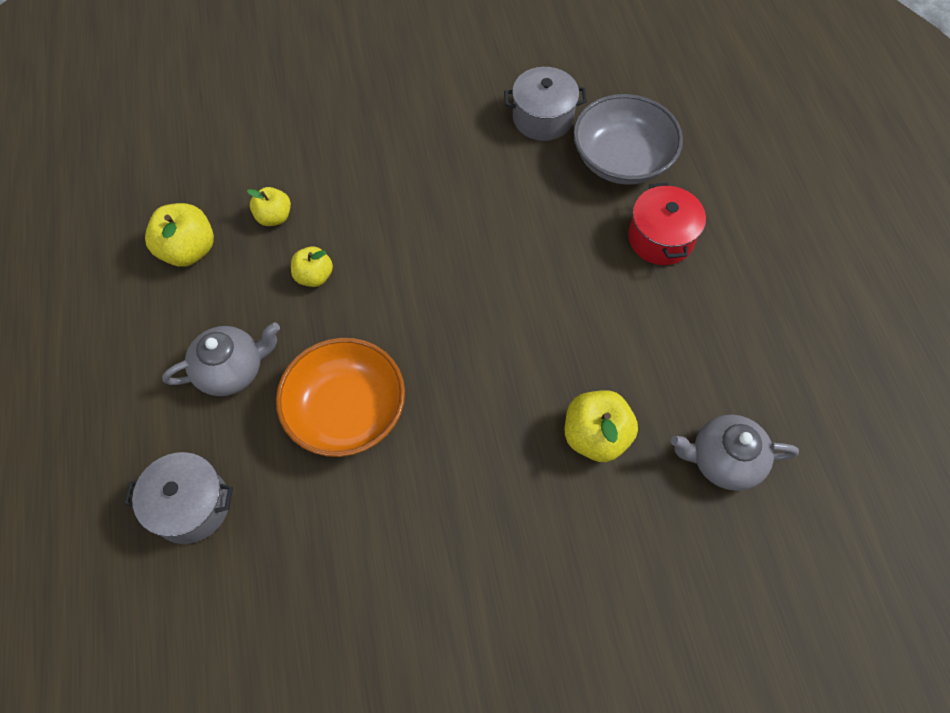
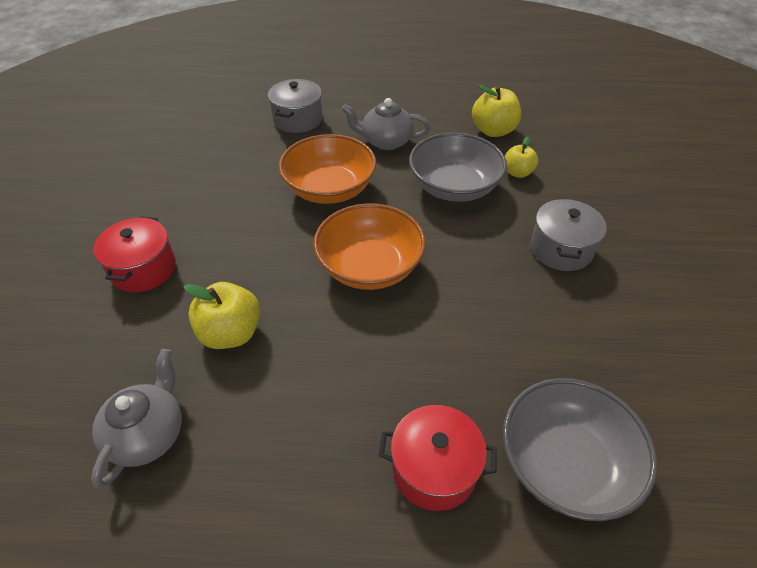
camera: 105 degrees right, 15 degrees down
grey teapot [162,323,280,396] -> grey teapot turned 105 degrees clockwise [341,98,431,150]
yellow apple [291,246,333,287] -> grey bowl [409,132,507,202]
grey pot [504,67,587,141] -> grey pot moved to [530,198,607,271]
none -> red pot [93,217,176,292]
none -> orange bowl [313,203,426,290]

